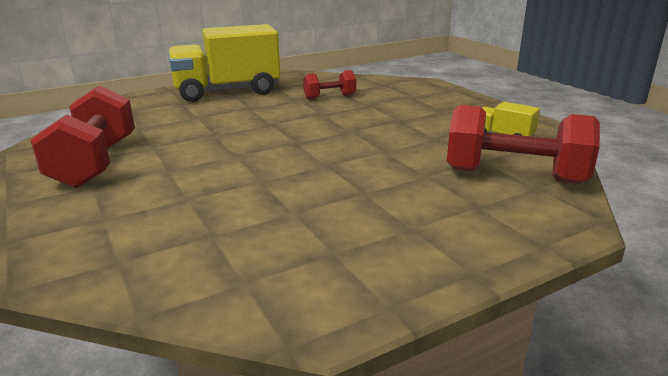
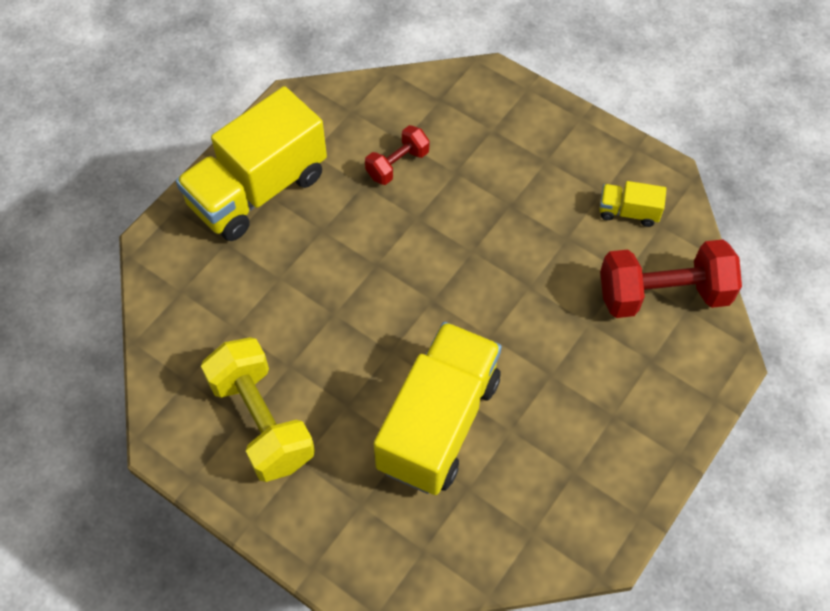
camera: 25 degrees left, 35 degrees up
red dumbbell [31,85,135,188] -> yellow dumbbell [201,337,315,482]
none -> yellow truck [374,322,502,495]

